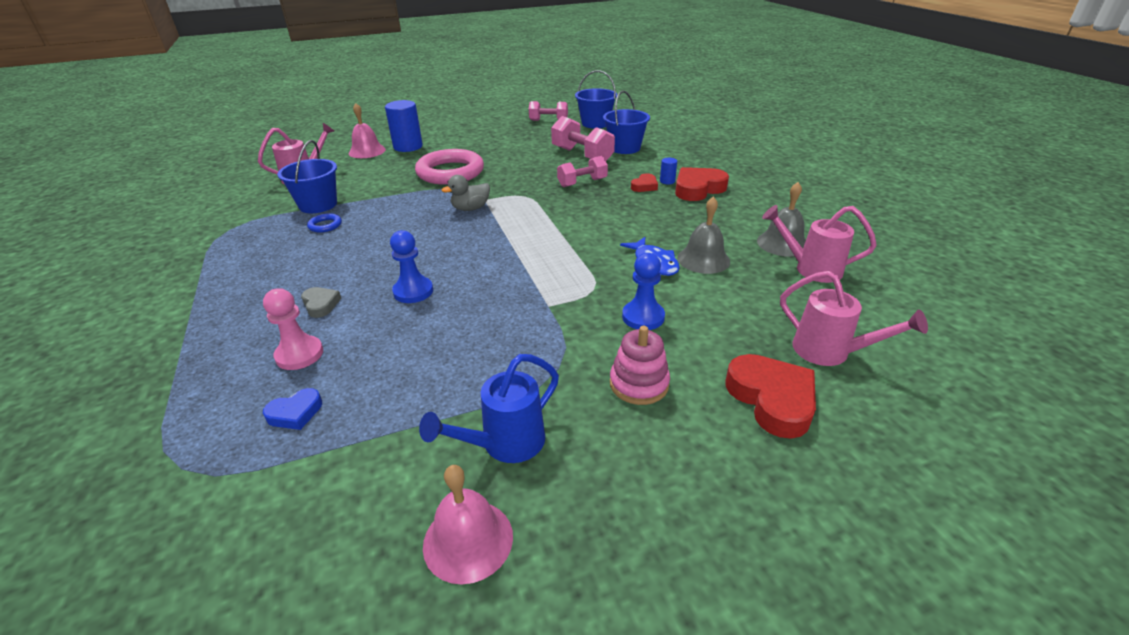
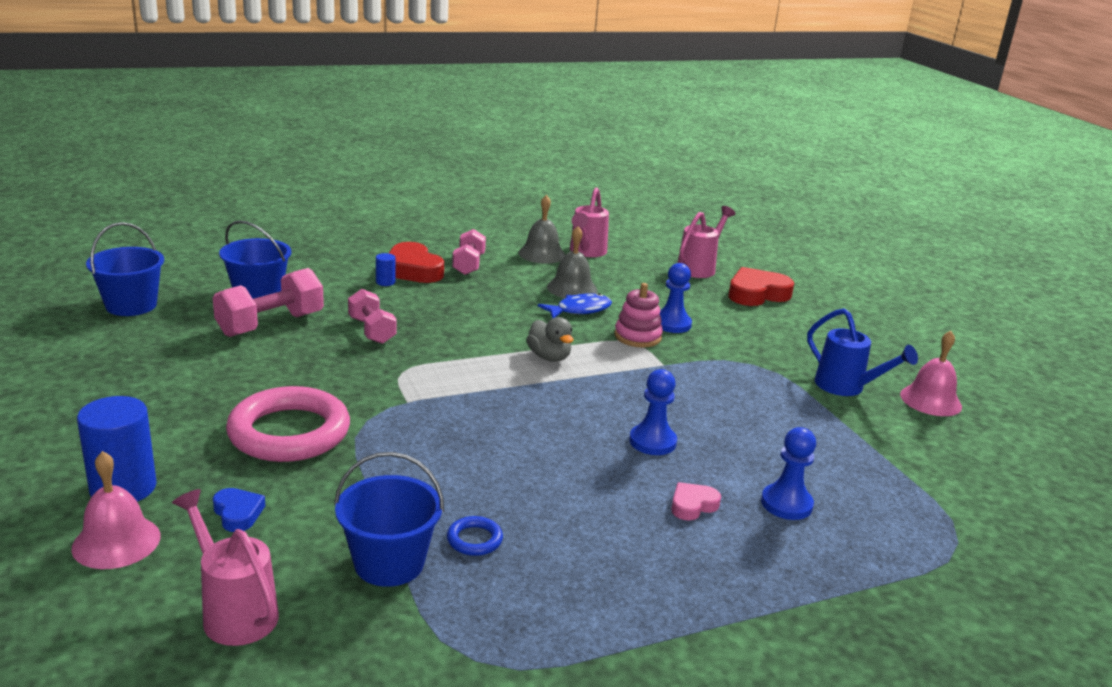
camera: 95 degrees left, 10 degrees down
pink pawn [263,288,323,370] -> blue pawn [761,427,816,520]
blue heart [263,388,322,430] -> blue heart moved to [213,488,265,532]
grey heart [301,287,341,318] -> pink heart [671,482,721,520]
grey duck [442,175,490,211] -> grey duck moved to [526,317,573,362]
pink dumbbell [529,101,568,121] -> pink dumbbell moved to [452,229,486,275]
pink stacking toy [610,326,670,405] -> pink stacking toy moved to [614,283,663,348]
red heart [631,173,658,192] -> none

